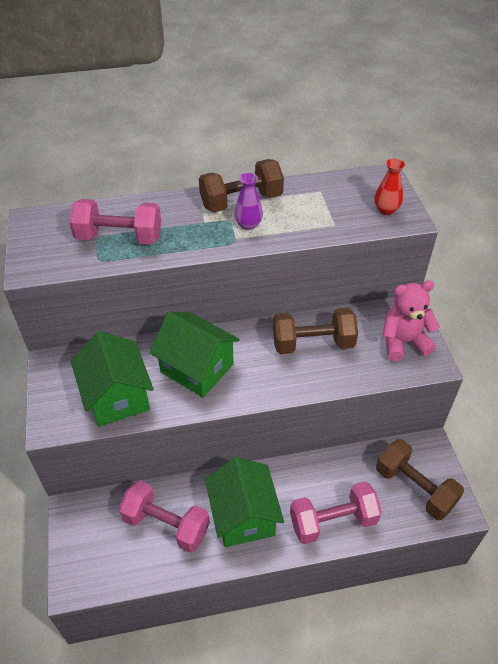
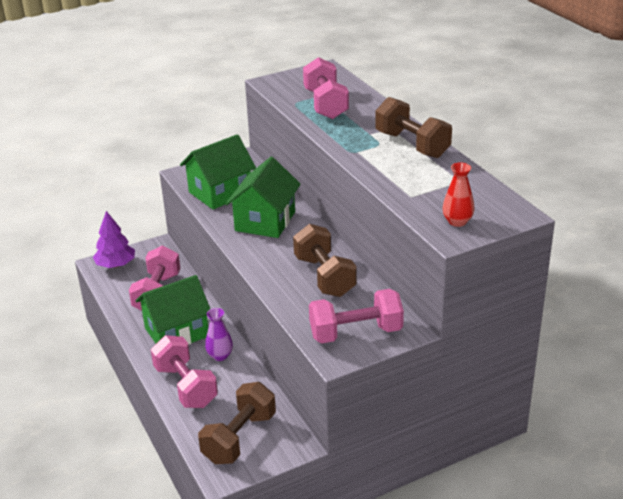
camera: 75 degrees right, 15 degrees down
purple vase [234,173,263,230] -> purple vase moved to [205,308,233,361]
pink teddy bear [383,281,440,361] -> pink dumbbell [309,289,404,344]
none -> purple tree [93,211,135,268]

